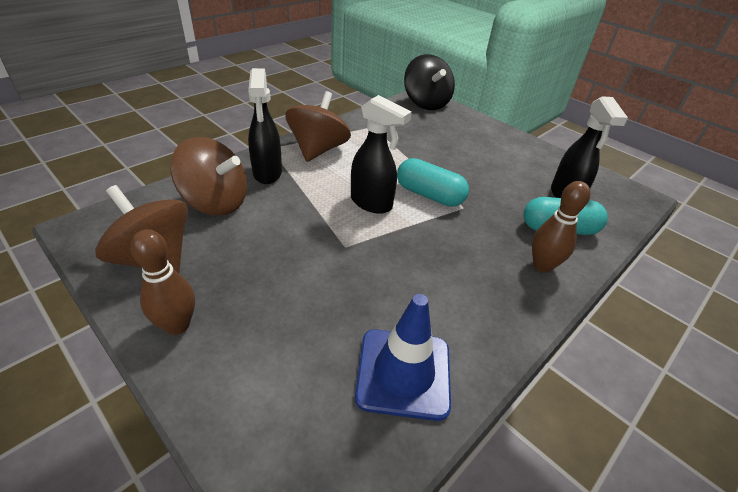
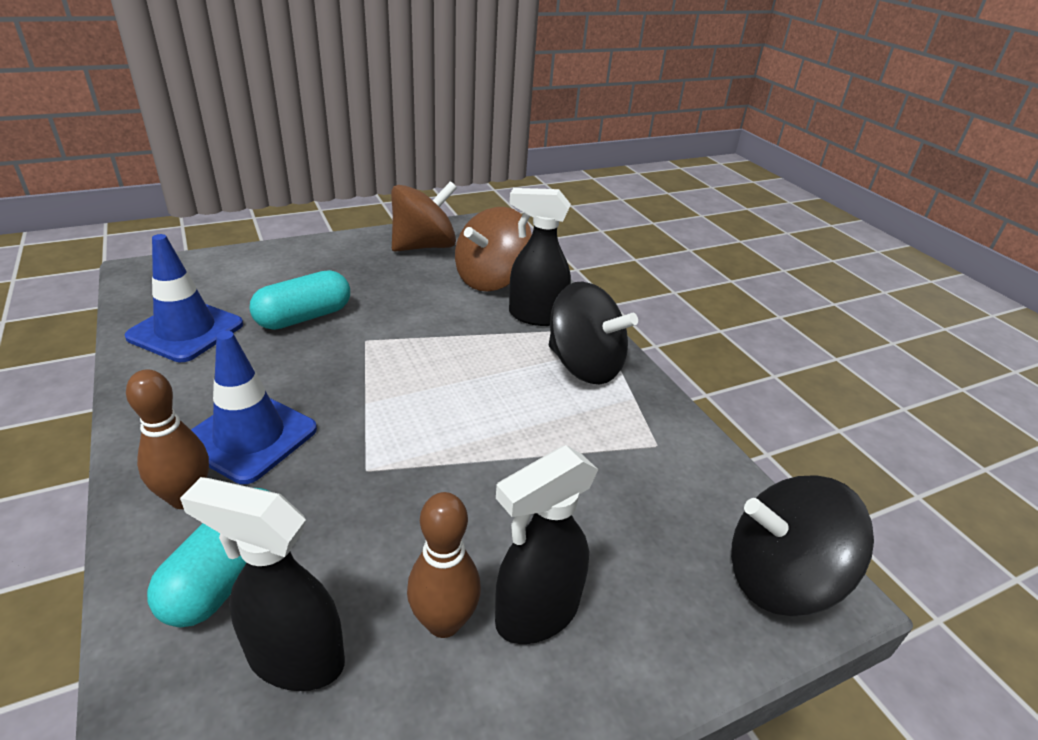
camera: 110 degrees right, 5 degrees down
brown bowling pin [130,229,195,335] -> brown bowling pin moved to [407,492,481,638]
brown spinning top [285,91,351,162] -> black spinning top [549,281,638,384]
black spray bottle [351,95,412,214] -> black spray bottle moved to [495,445,598,644]
turquoise capsule [397,158,469,207] -> turquoise capsule moved to [249,270,350,330]
none -> blue traffic cone [191,331,317,484]

